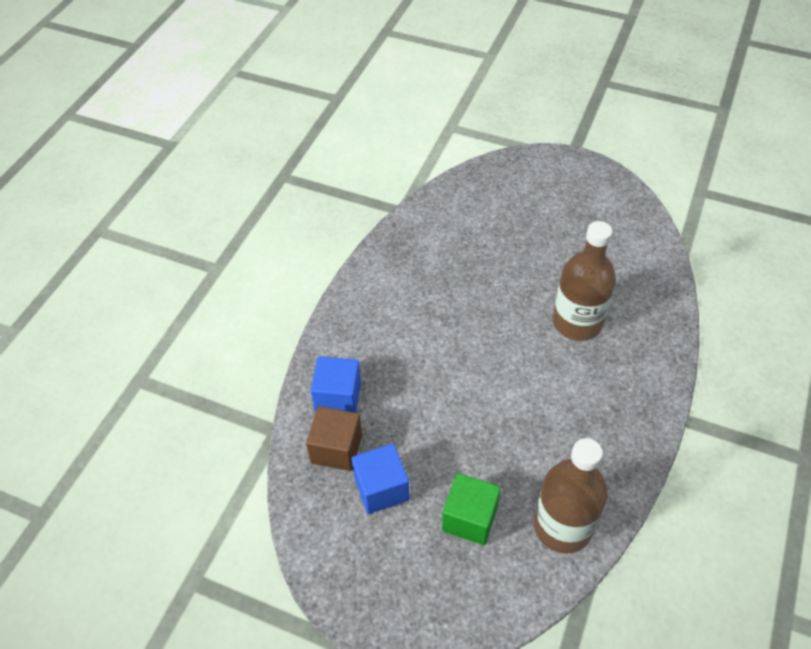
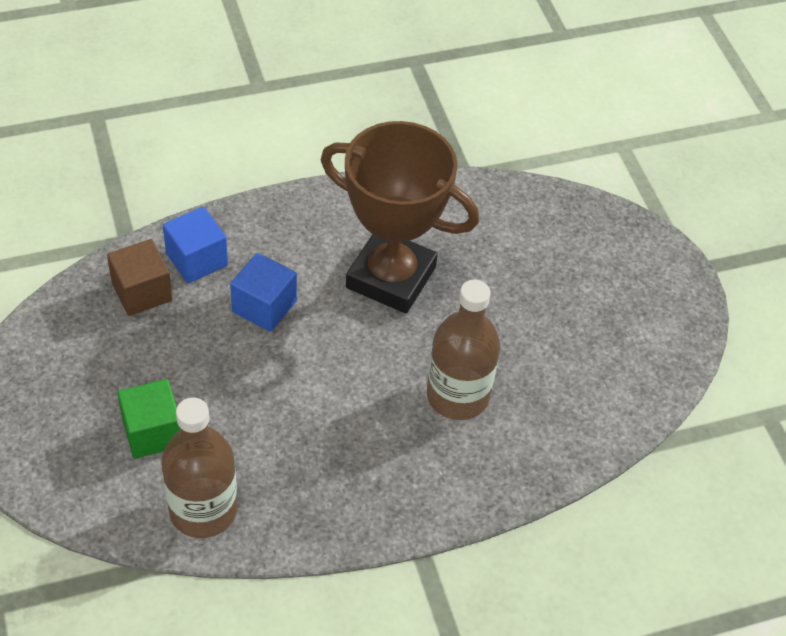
camera: 45 degrees right, 0 degrees up
blue cube [352,444,409,514] -> blue cube moved to [230,253,297,332]
none -> brown trophy [321,121,479,313]

